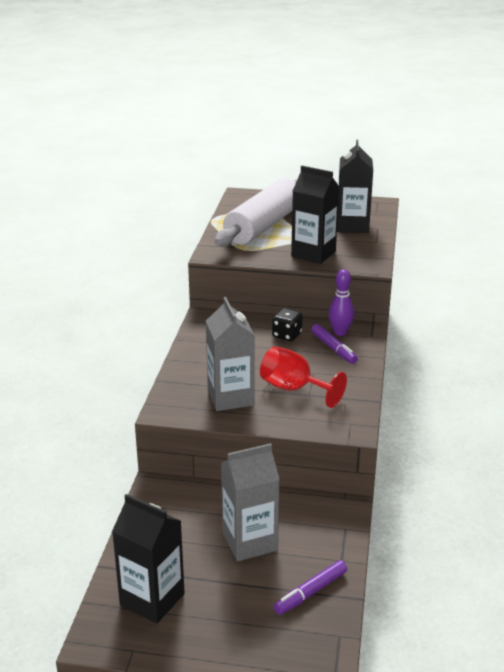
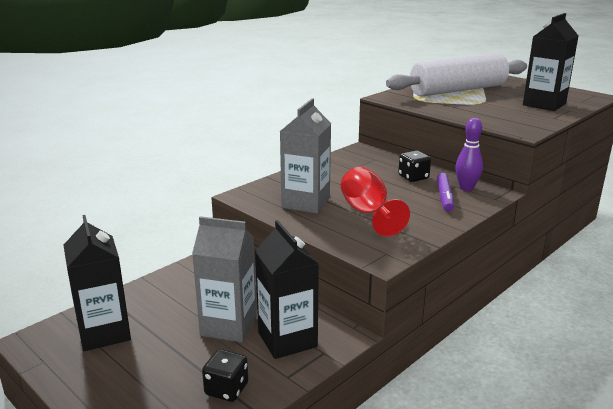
camera: 35 degrees right, 5 degrees down
purple marker [273,560,347,615] -> black dice [202,349,248,402]
black carton [291,166,339,264] -> black carton moved to [255,220,319,359]

